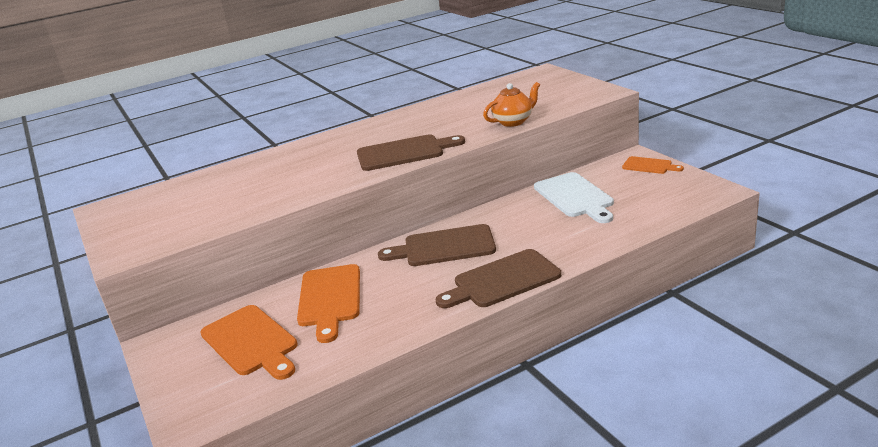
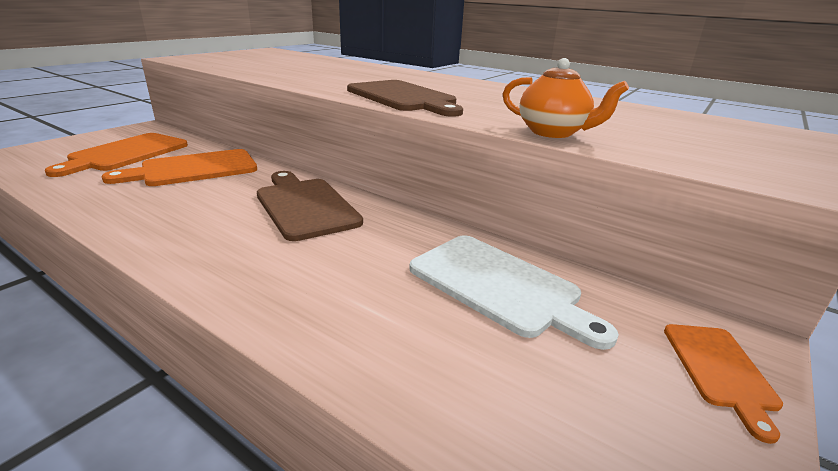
camera: 60 degrees right, 0 degrees up
brown cutting board [435,249,561,308] -> none
white cutting board [534,172,614,223] -> white cutting board turned 90 degrees counterclockwise [409,235,619,350]

